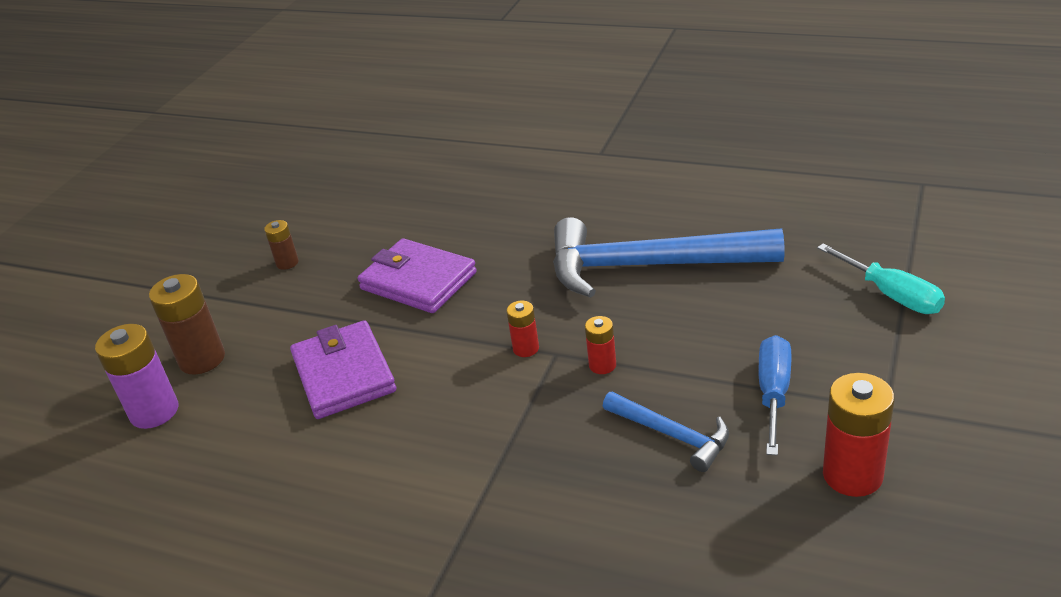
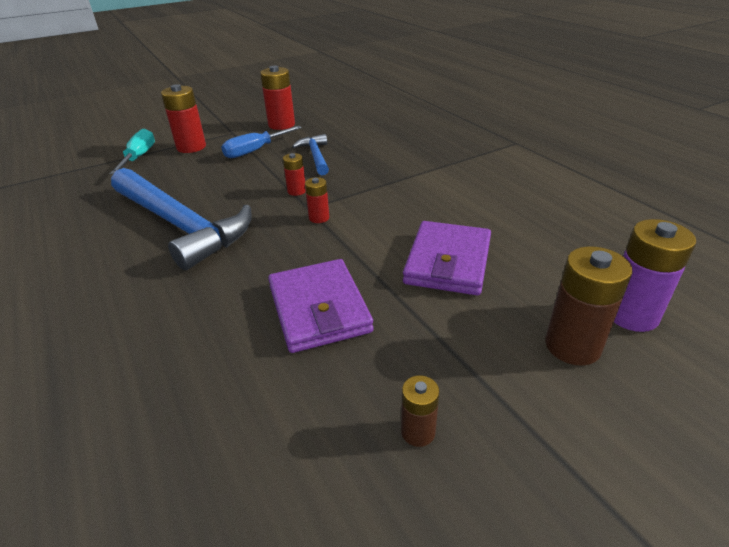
camera: 145 degrees left, 0 degrees up
none -> red battery [161,84,206,153]

